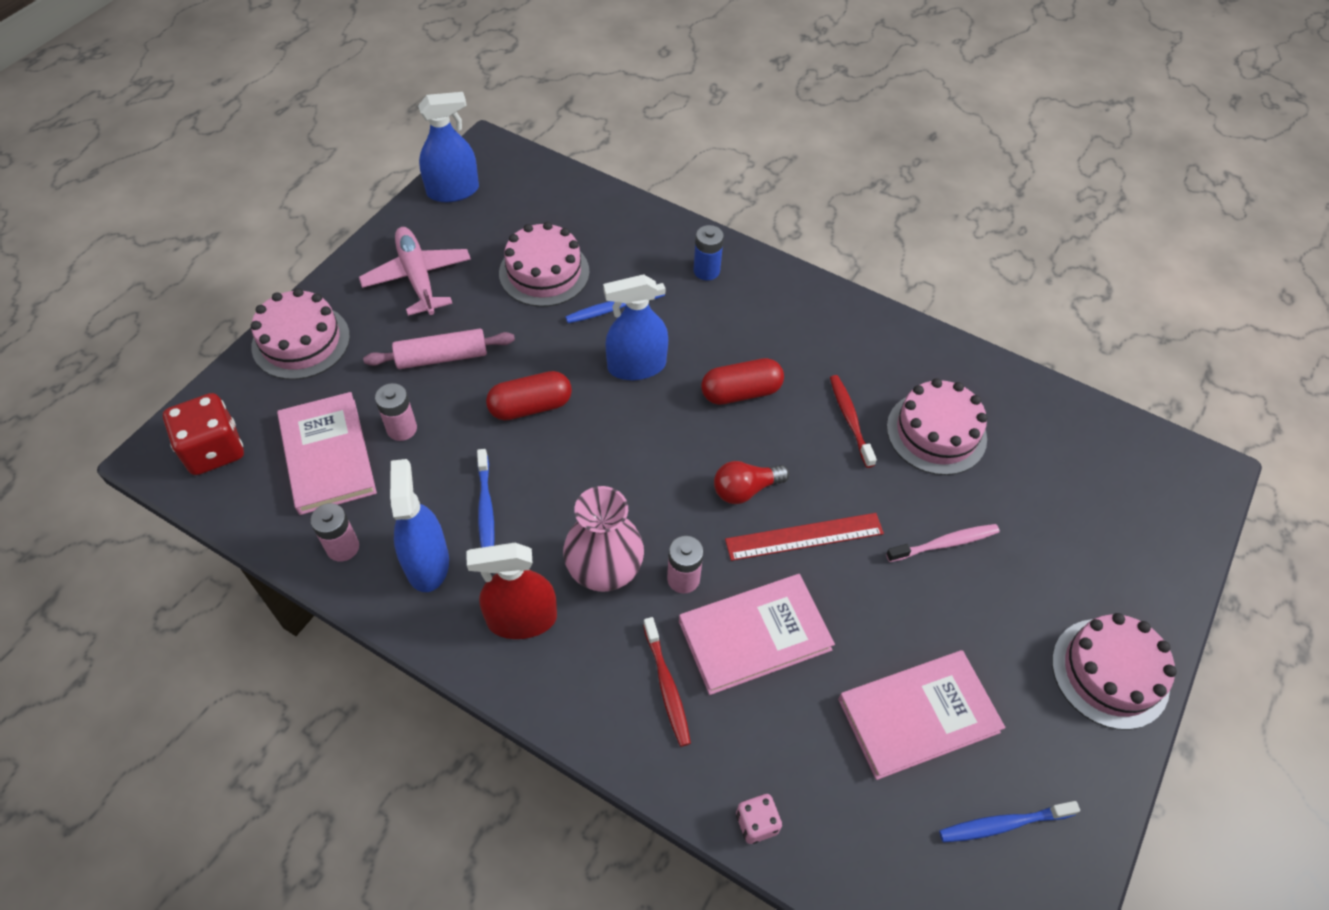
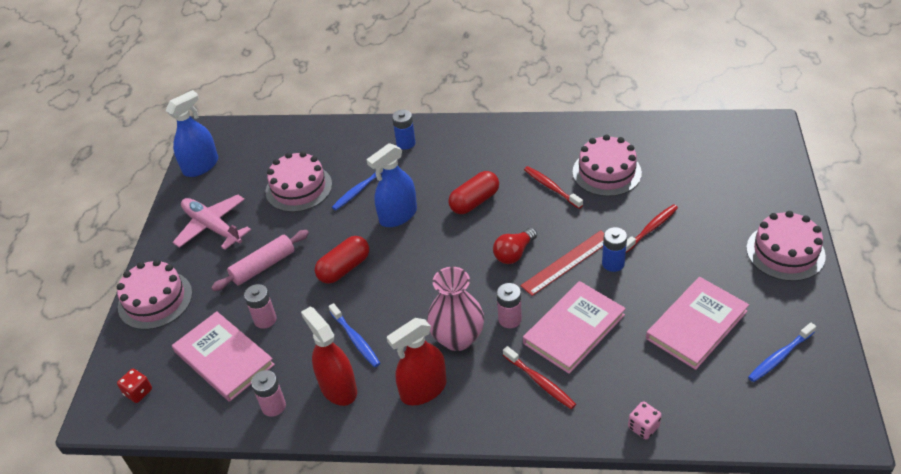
camera: 20 degrees left, 10 degrees down
red dice [163,393,244,475] -> red dice [117,369,152,403], size x0.53
blue spray bottle [390,459,449,592] -> red spray bottle [301,306,357,406]
pink toothbrush [886,524,1000,562] -> red toothbrush [626,204,678,253]
none -> blue battery [602,227,627,272]

